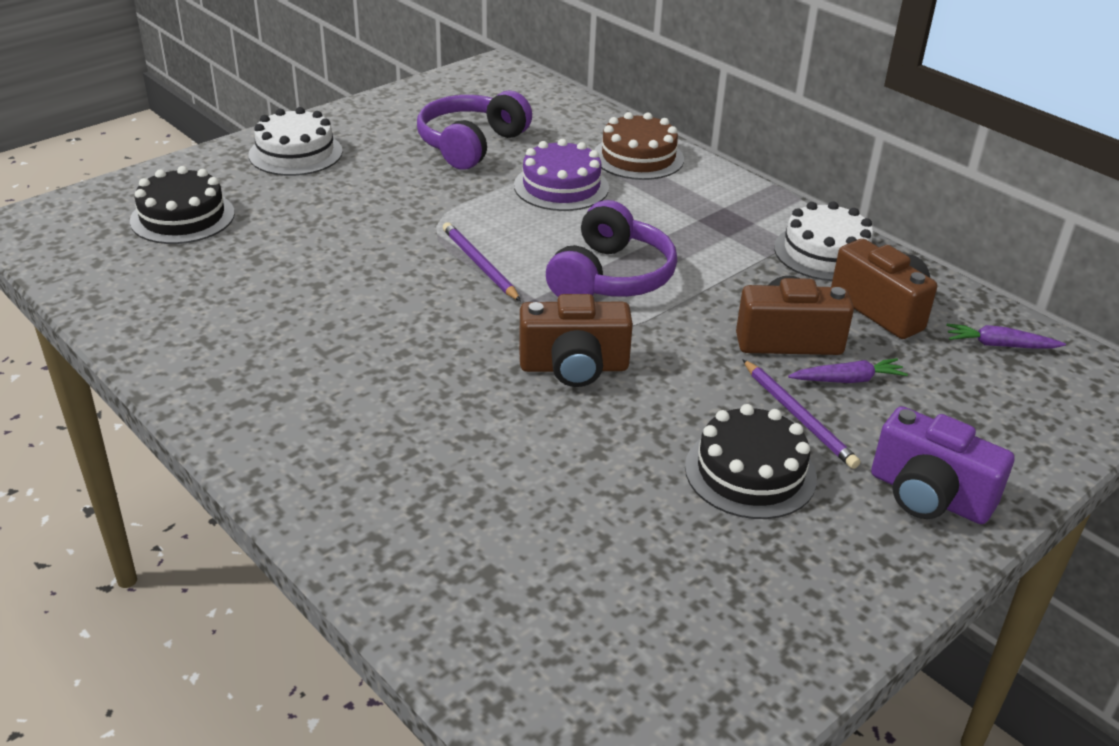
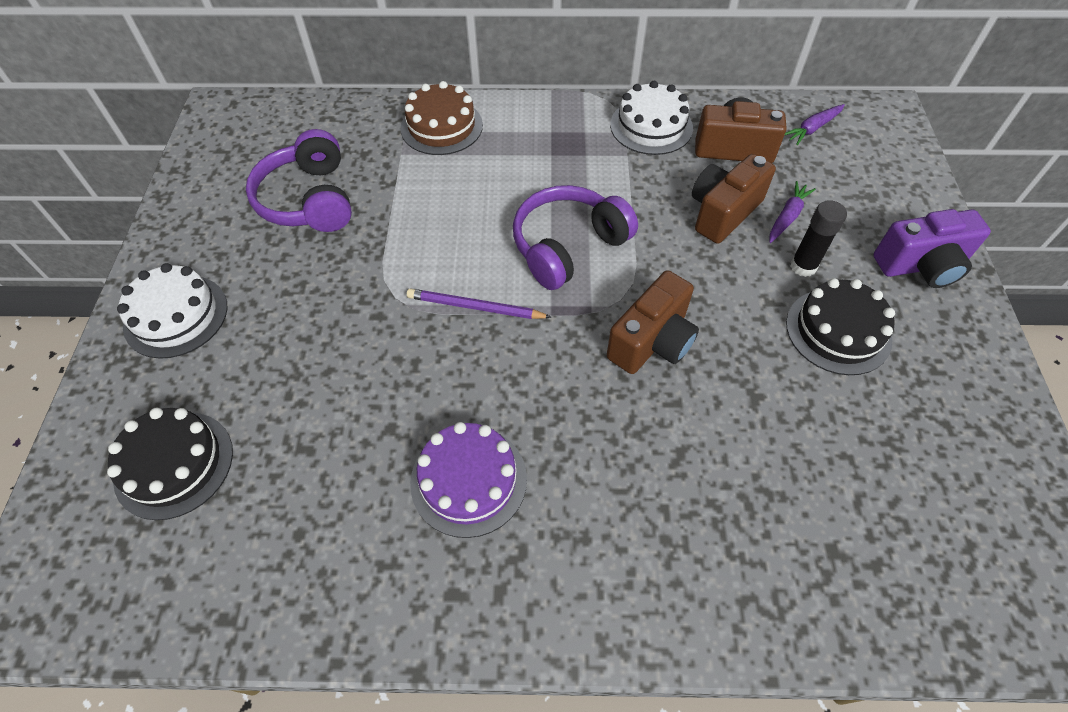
camera: 45 degrees left, 20 degrees up
purple cake [514,139,609,211] -> purple cake moved to [410,422,527,538]
purple headphones [546,200,677,297] -> purple headphones turned 105 degrees counterclockwise [513,185,638,290]
purple pencil [743,360,860,469] -> black glue stick [791,200,847,277]

